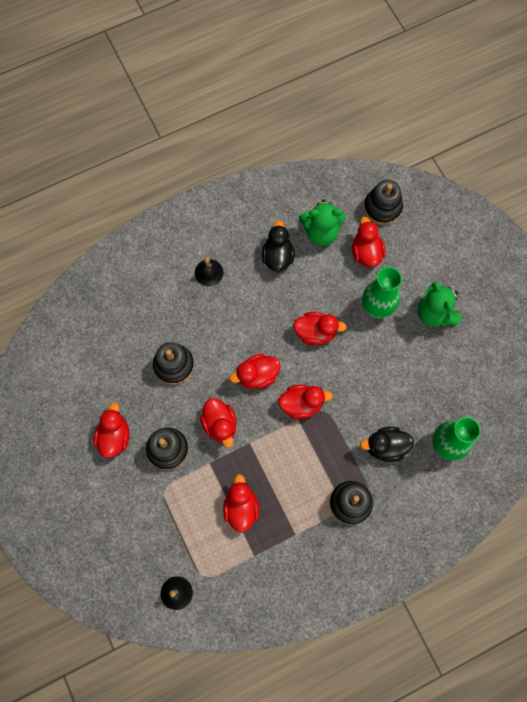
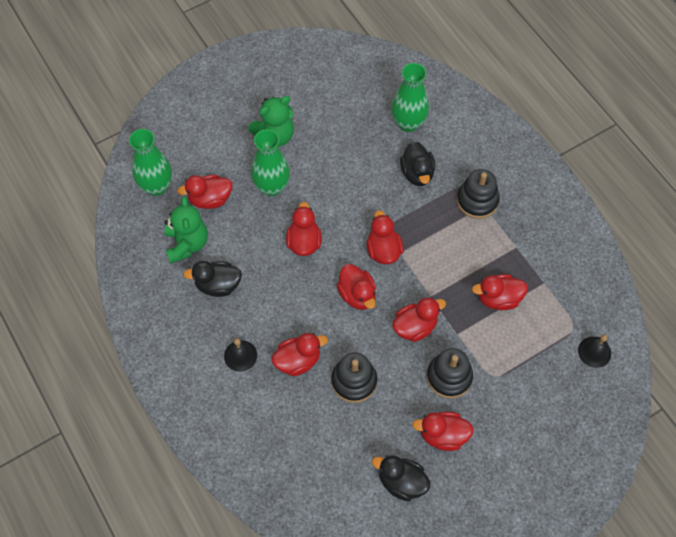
camera: 95 degrees left, 10 degrees down
black stacking toy [364,180,403,225] -> green vase [129,129,172,196]
none -> red duck [272,333,328,376]
none -> black duck [372,455,431,501]

